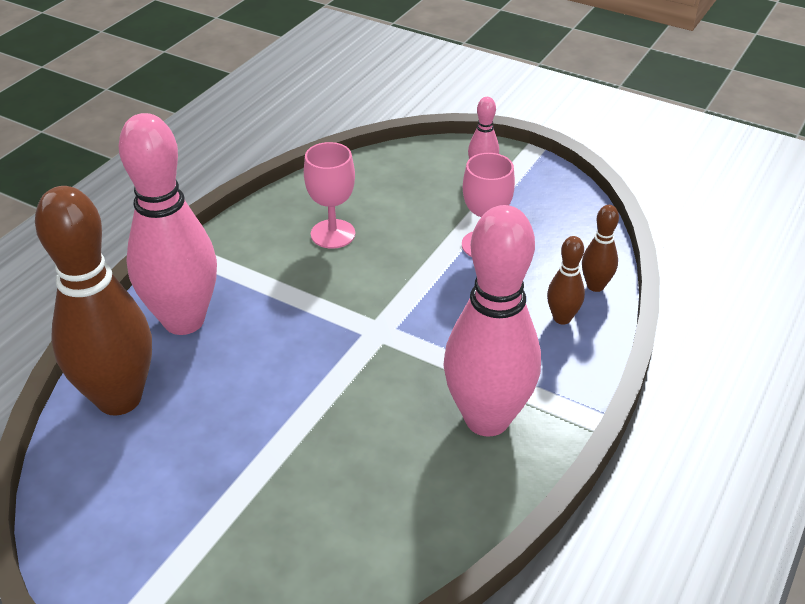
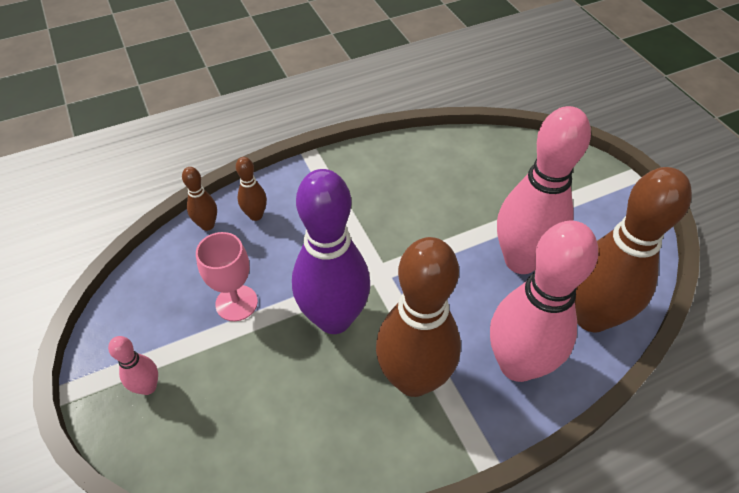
camera: 145 degrees left, 10 degrees up
pink goblet [304,142,355,249] -> none
pink bowling pin [443,205,541,437] -> pink bowling pin moved to [497,106,591,274]
none -> purple bowling pin [292,169,370,334]
none -> brown bowling pin [376,237,461,397]

